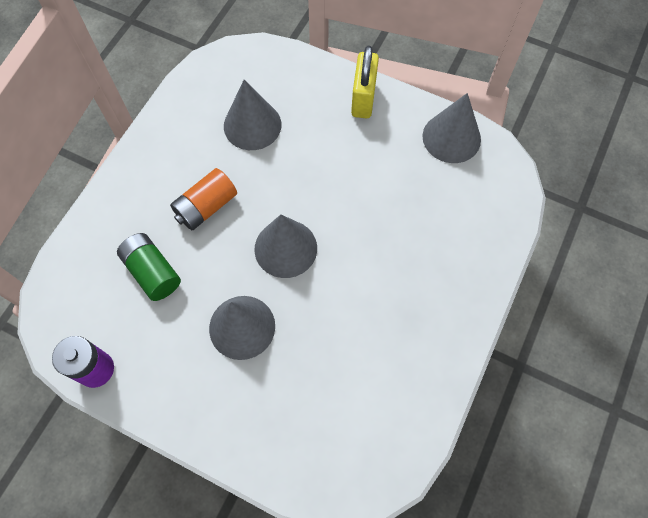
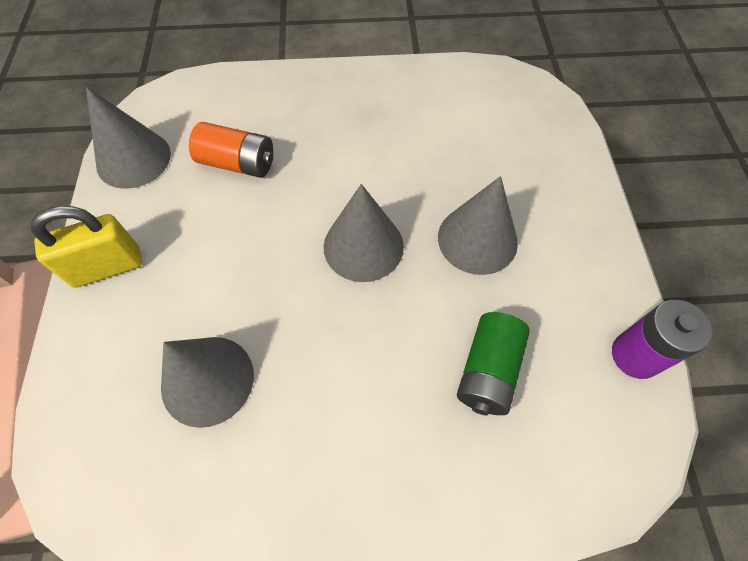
camera: 120 degrees left, 5 degrees down
orange battery [170,168,237,230] -> orange battery moved to [189,122,273,178]

